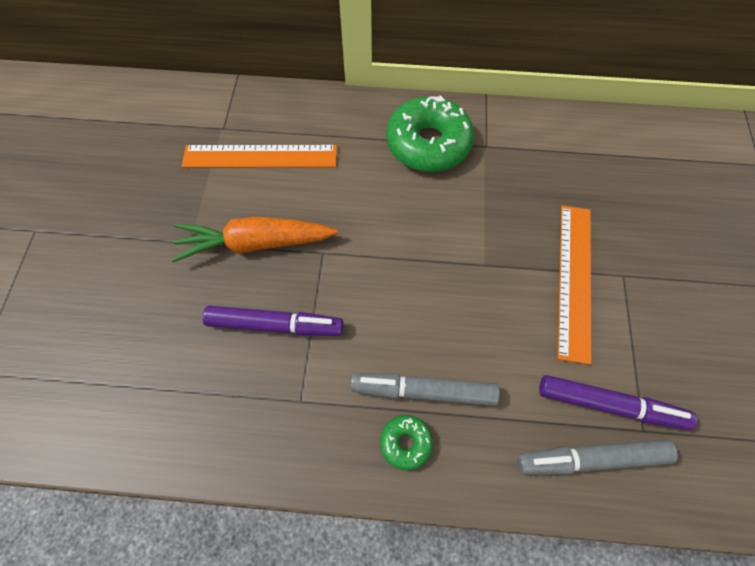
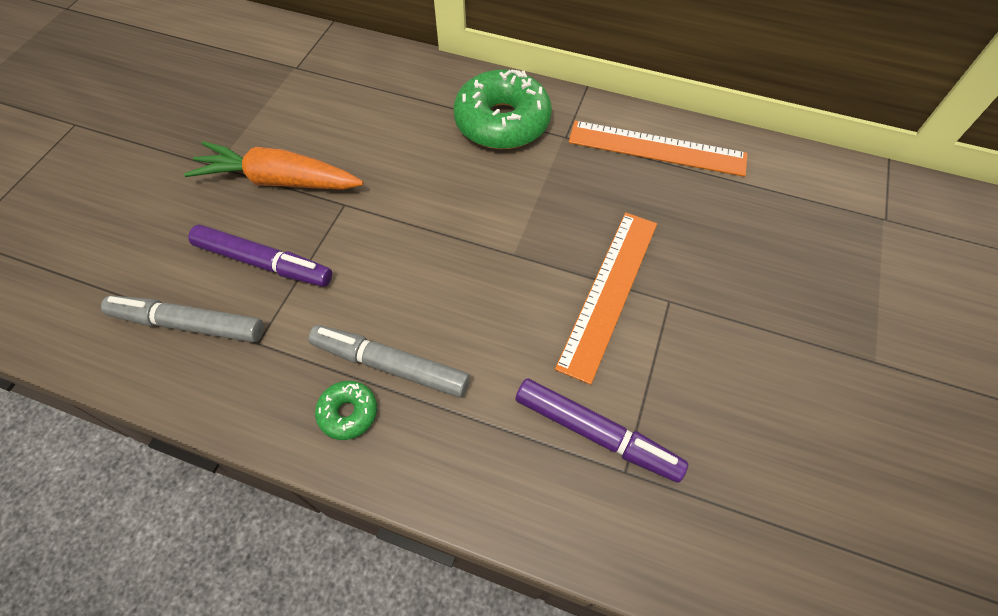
camera: 15 degrees right, 5 degrees down
orange ruler [182,145,337,168] -> orange ruler moved to [569,121,748,177]
grey marker [517,440,678,475] -> grey marker moved to [101,296,264,342]

